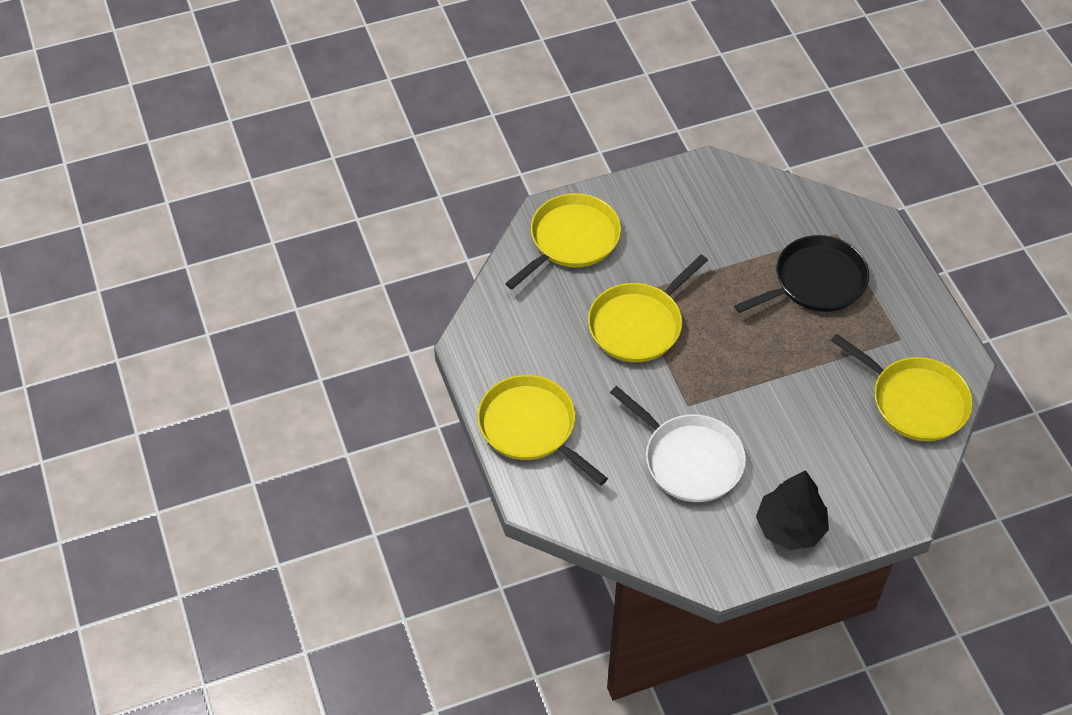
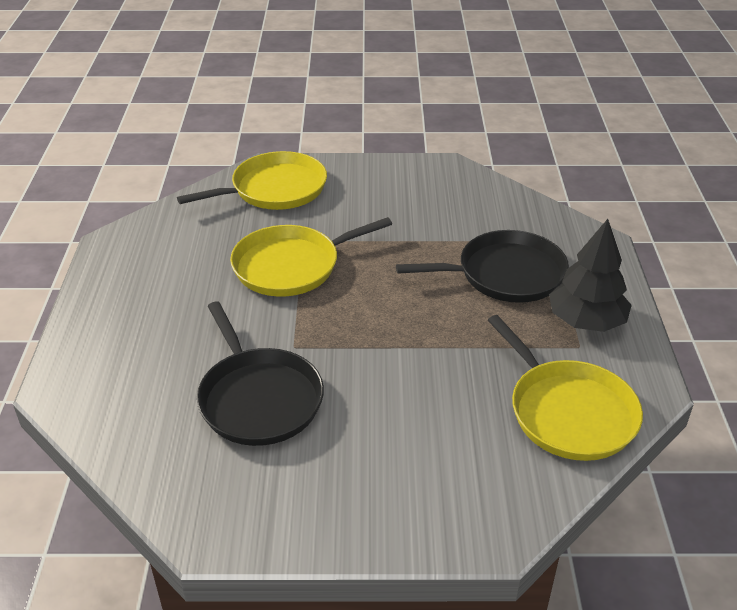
camera: 20 degrees right, 15 degrees down
yellow pan [477,375,608,485] -> none
white pan [610,386,746,502] -> black pan [197,301,324,446]
black tree [756,470,829,550] -> black tree moved to [549,219,632,332]

